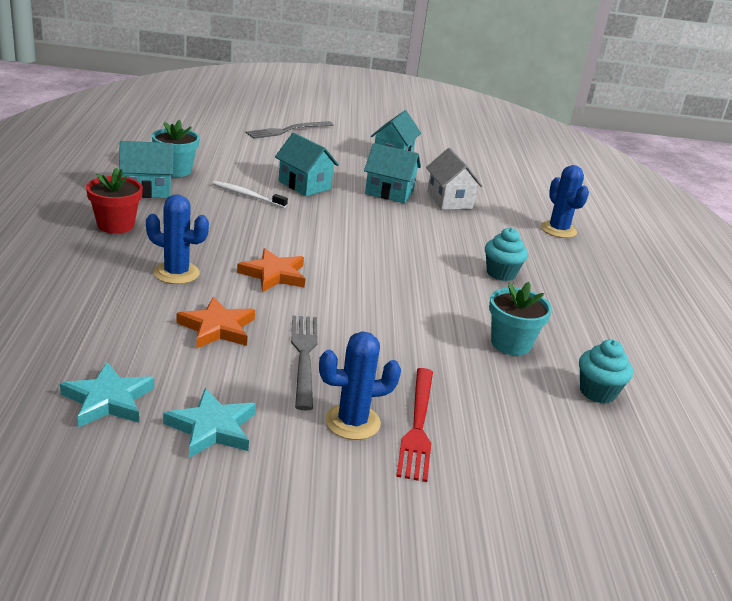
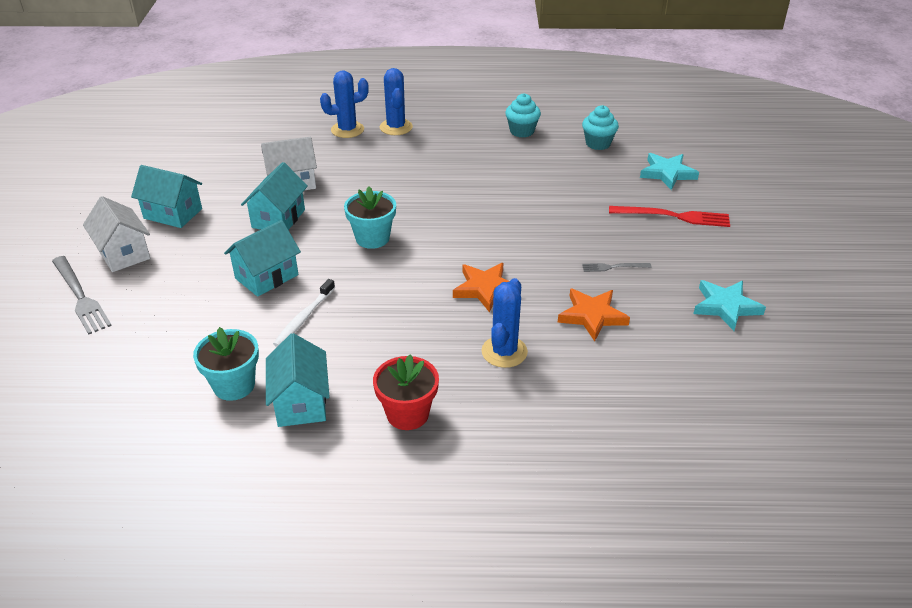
camera: 85 degrees left, 10 degrees up
turquoise star [60,362,154,428] -> turquoise star moved to [640,153,699,190]
grey fork [291,315,318,411] -> grey fork [582,263,652,272], size x0.53
blue cactus [319,332,401,440] -> blue cactus moved to [380,68,413,135]
turquoise cupcake [485,228,528,281] -> turquoise cupcake moved to [505,93,541,138]
turquoise flower pot [489,282,552,356] -> turquoise flower pot moved to [344,187,396,249]
none -> white house [83,196,150,272]

